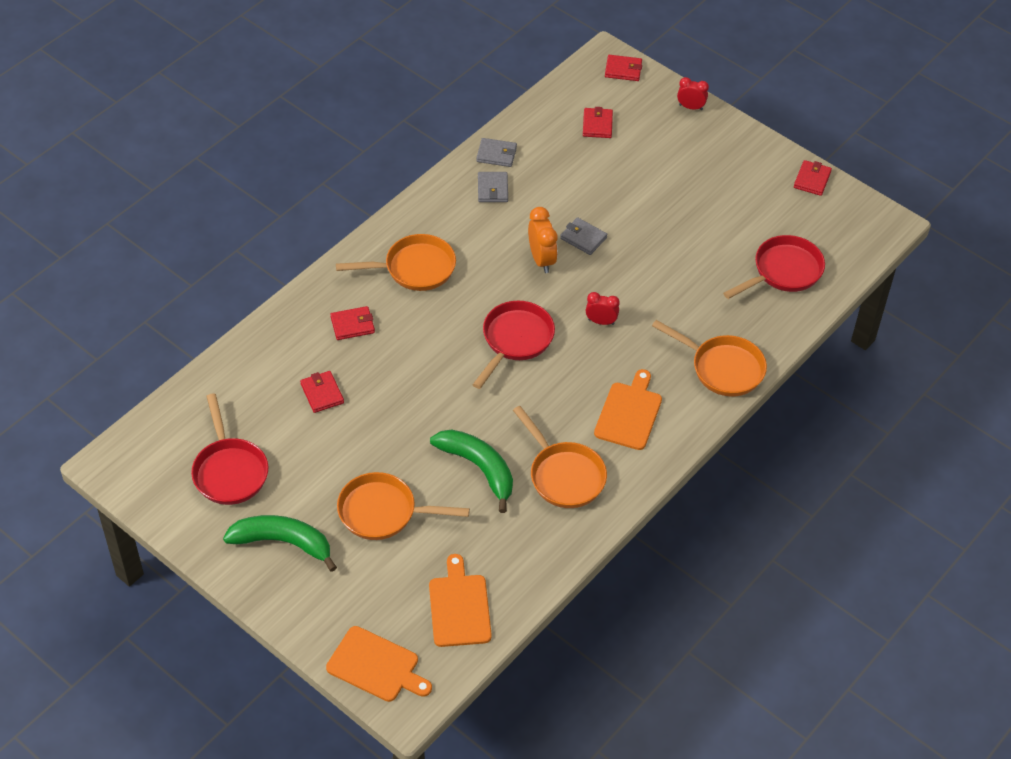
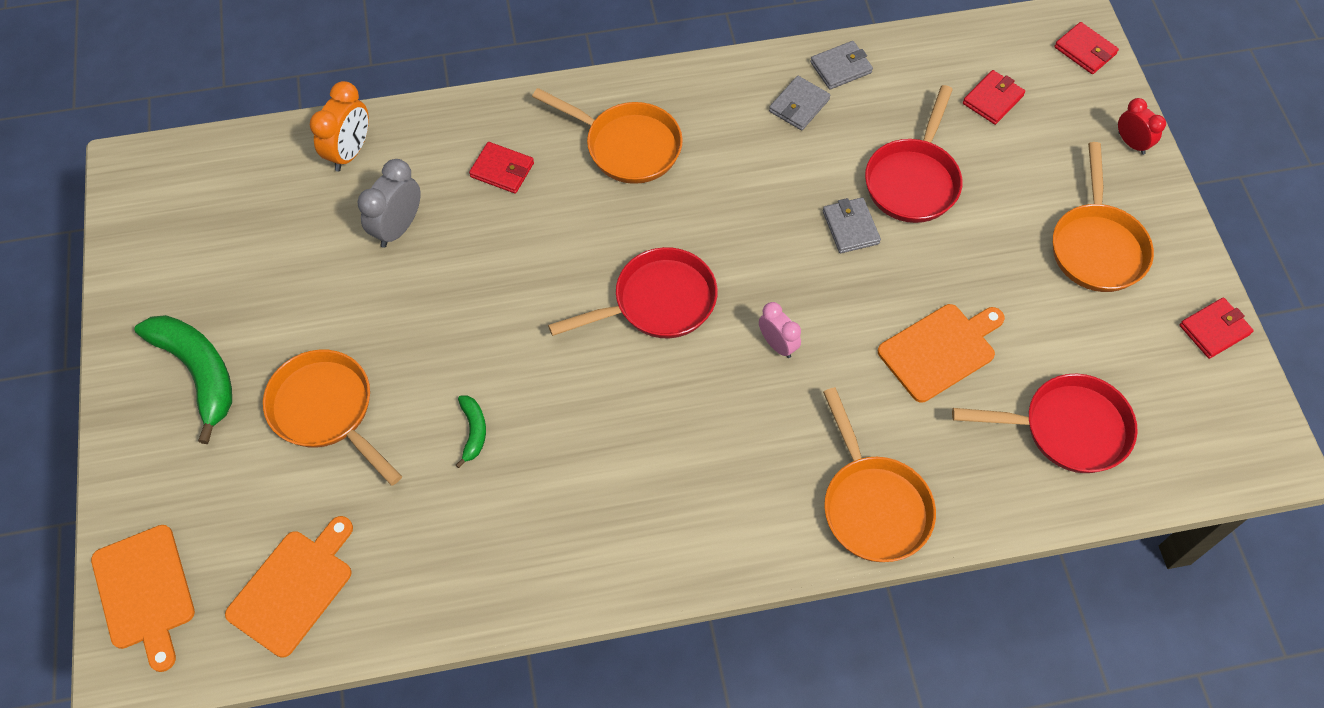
camera: 40 degrees right, 10 degrees up
red pan [191,393,269,505] -> red pan moved to [865,85,962,223]
red wallet [300,371,344,413] -> grey clock [357,159,421,248]
green banana [430,429,513,513] -> green banana [456,396,486,468], size x0.48
grey wallet [476,138,517,167] -> grey wallet turned 75 degrees counterclockwise [810,41,873,89]
orange pan [513,406,607,508] -> orange pan moved to [1053,142,1154,292]
orange clock [528,207,558,273] -> orange clock moved to [310,81,369,171]
red clock [586,292,620,325] -> pink clock [759,302,801,358]
orange cutting board [594,369,662,450] -> orange cutting board moved to [878,304,1005,402]

